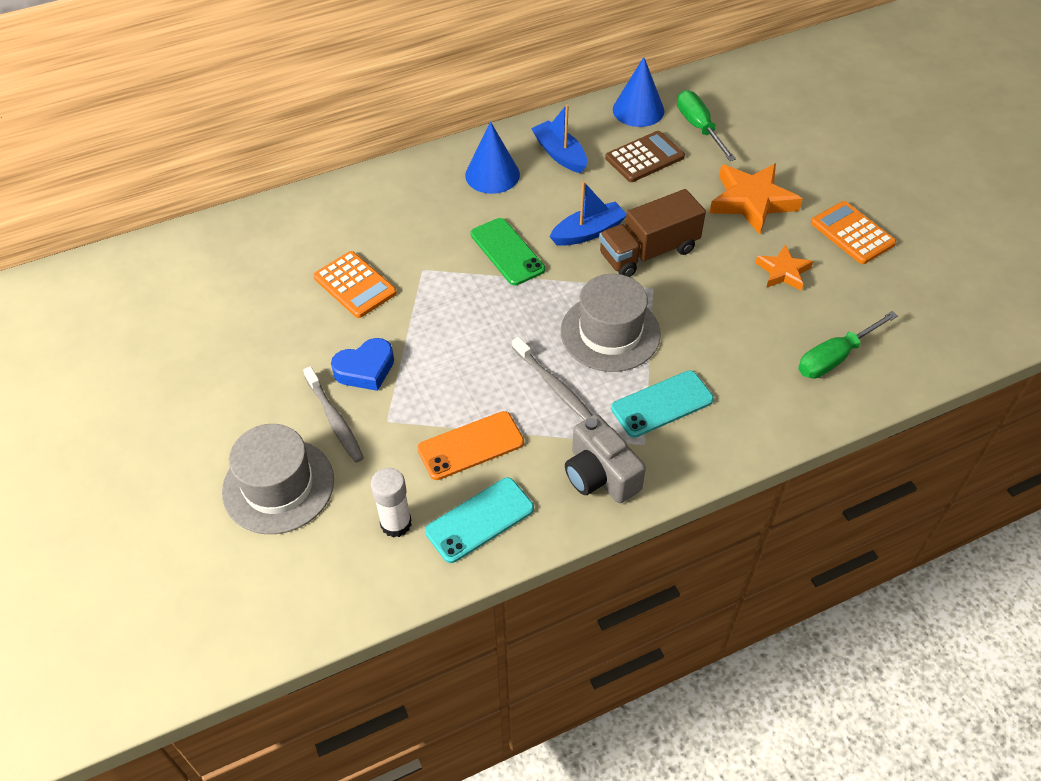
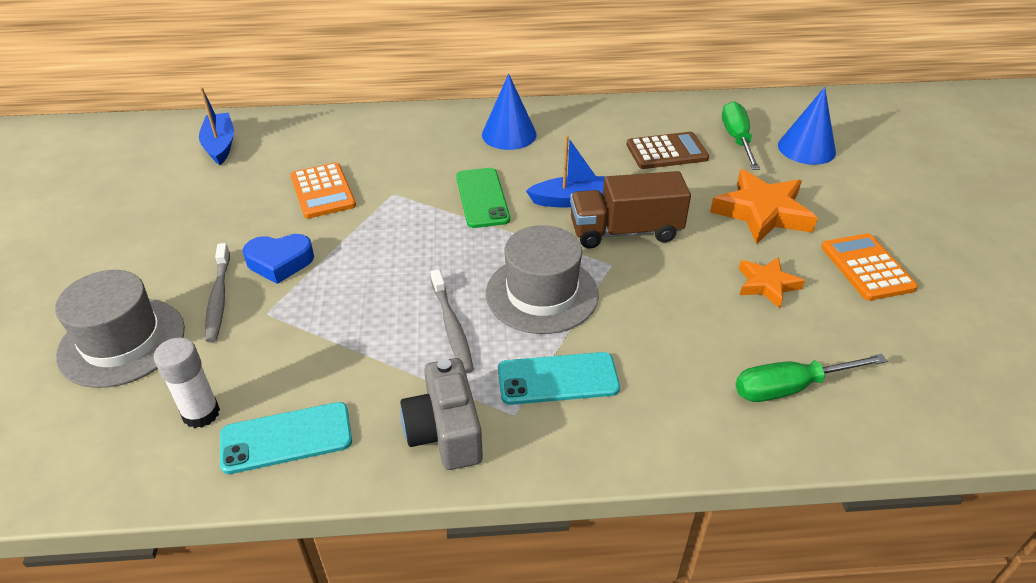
camera: 20 degrees right, 10 degrees down
orange phone [417,411,524,480] -> none
blue boat [531,104,587,173] -> blue boat moved to [199,87,234,165]
blue cone [613,57,664,127] -> blue cone moved to [778,87,836,165]

